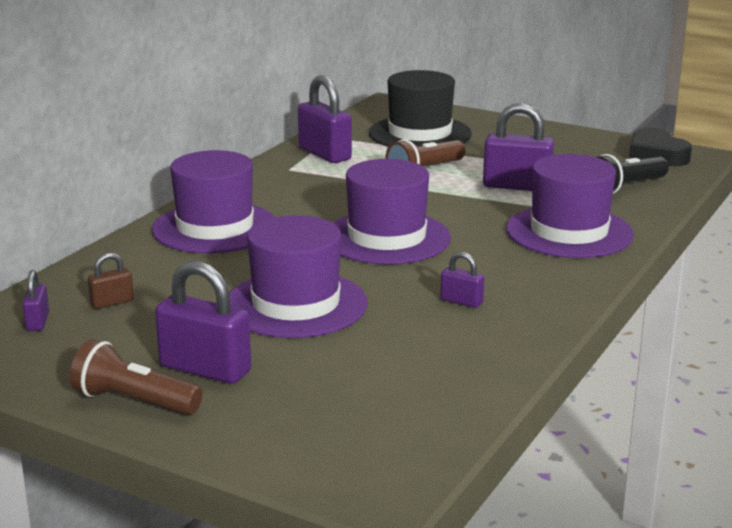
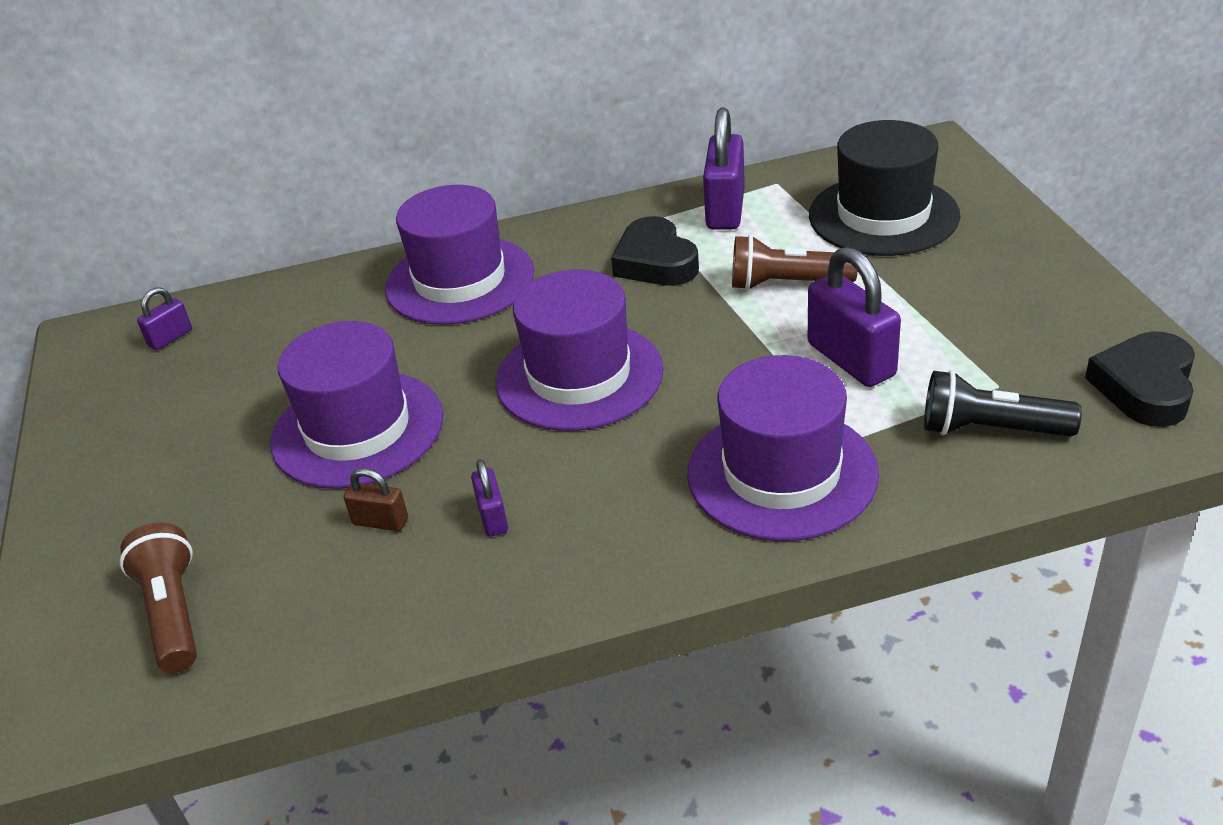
camera: 50 degrees right, 15 degrees up
brown flashlight [70,339,203,415] -> brown flashlight moved to [120,523,197,673]
brown padlock [88,253,134,309] -> brown padlock moved to [344,468,408,531]
purple padlock [155,261,251,384] -> none
none -> black heart [611,216,699,286]

